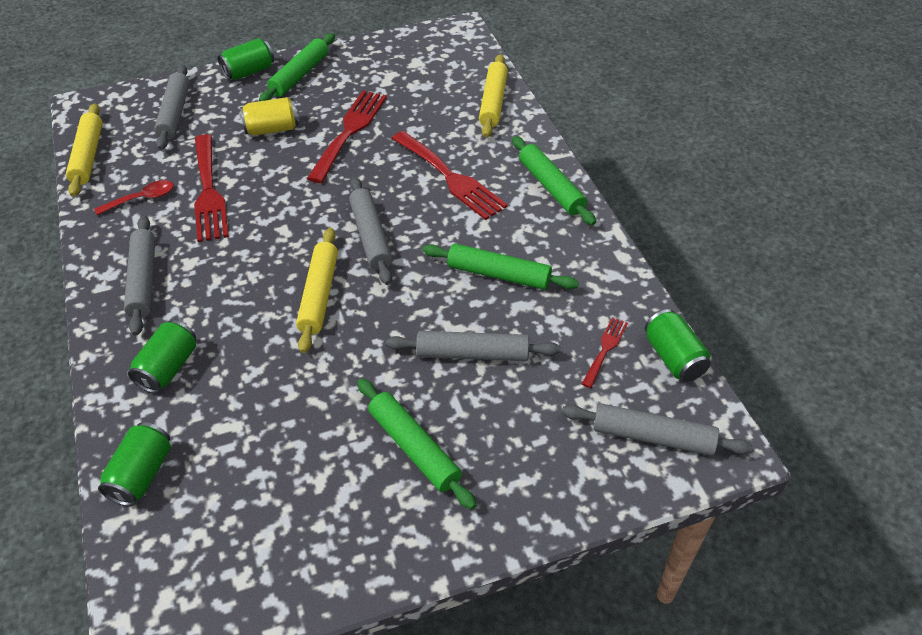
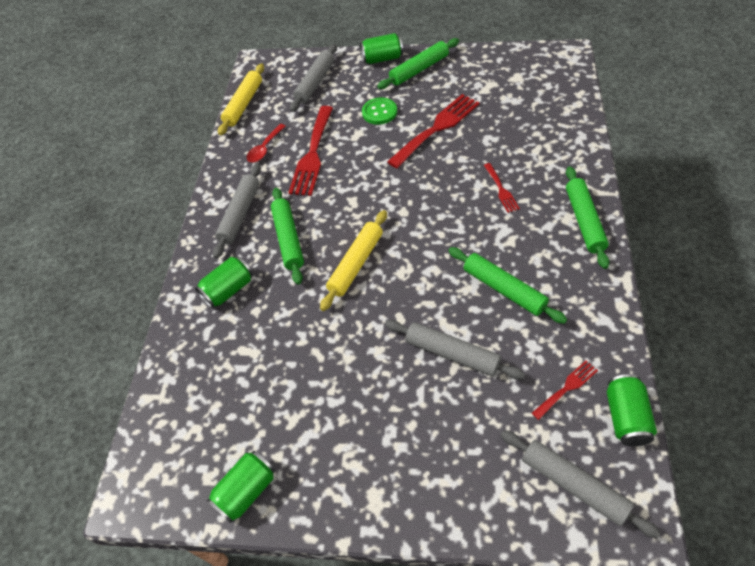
camera: 30 degrees right, 5 degrees up
red spoon [94,180,174,215] -> red spoon turned 120 degrees clockwise [247,124,286,162]
green can [98,422,171,506] -> green can moved to [207,451,275,523]
yellow can [240,97,299,135] -> green button [362,98,397,125]
grey rolling pin [349,177,393,285] -> none
green rolling pin [357,379,476,510] -> green rolling pin moved to [271,187,304,285]
red fork [392,131,508,220] -> red fork [484,163,520,213], size x0.51
yellow rolling pin [479,54,508,137] -> none

